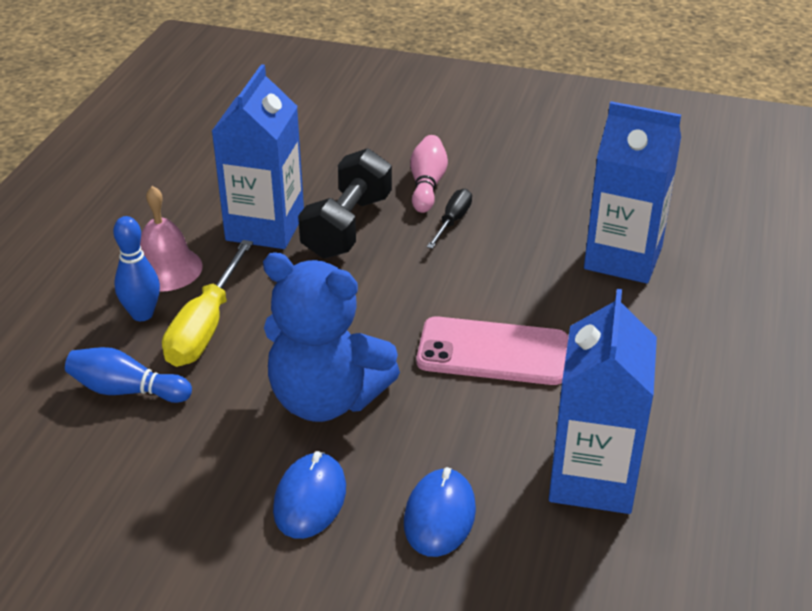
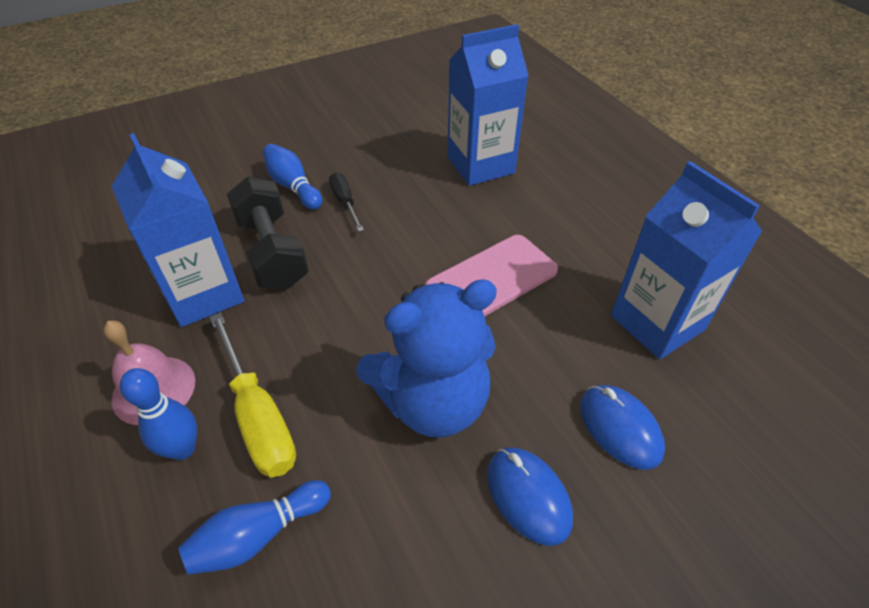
camera: 45 degrees left, 10 degrees up
pink bowling pin [410,135,448,213] -> blue bowling pin [263,144,322,209]

